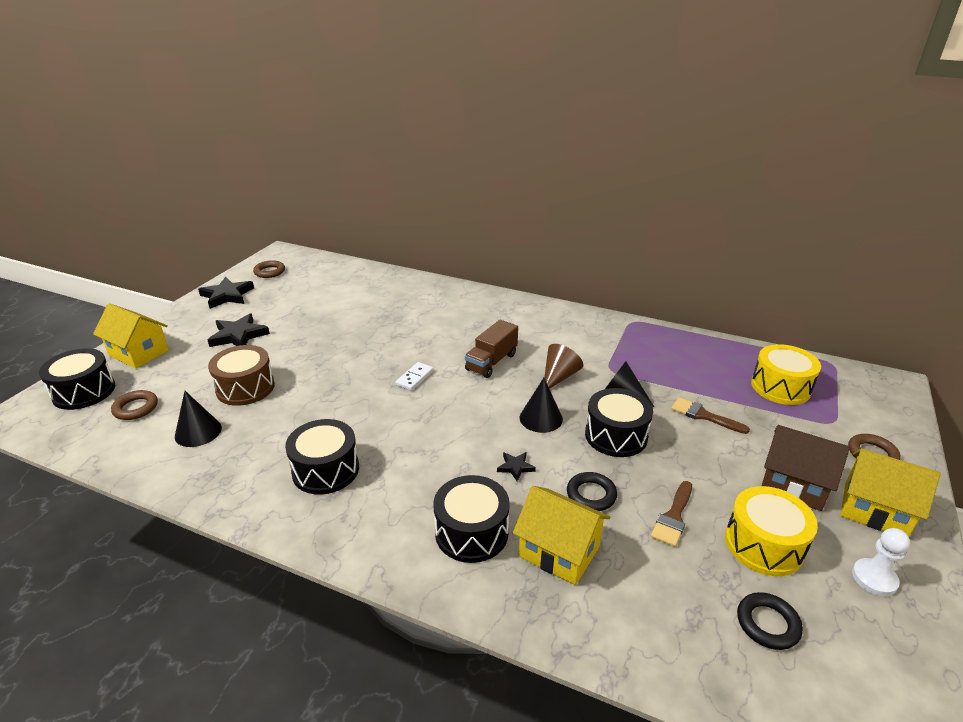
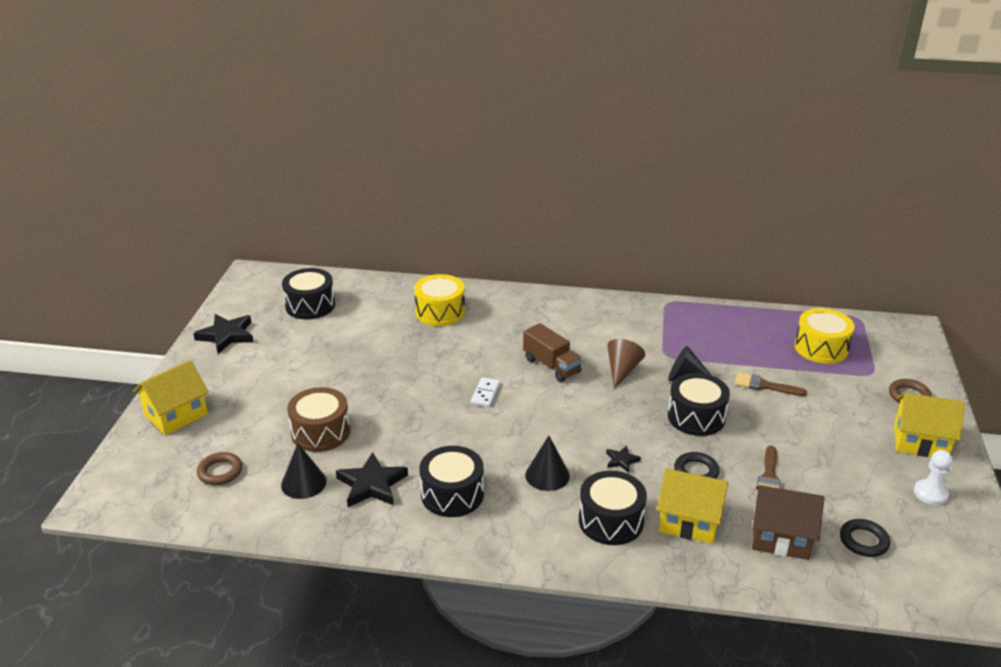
camera: 15 degrees left, 0 degrees up
black drum [39,348,115,410] -> black drum moved to [282,268,335,319]
yellow house [93,303,169,368] -> yellow house turned 60 degrees counterclockwise [133,360,209,435]
black star [208,313,270,347] -> black star moved to [336,452,408,507]
brown ring [253,260,285,278] -> none
brown truck [465,320,518,378] -> brown truck turned 60 degrees counterclockwise [523,323,583,382]
black cone [520,378,563,433] -> black cone moved to [525,436,570,491]
yellow drum [725,486,818,576] -> yellow drum moved to [414,274,465,326]
brown house [762,425,850,511] -> brown house moved to [752,485,824,560]

